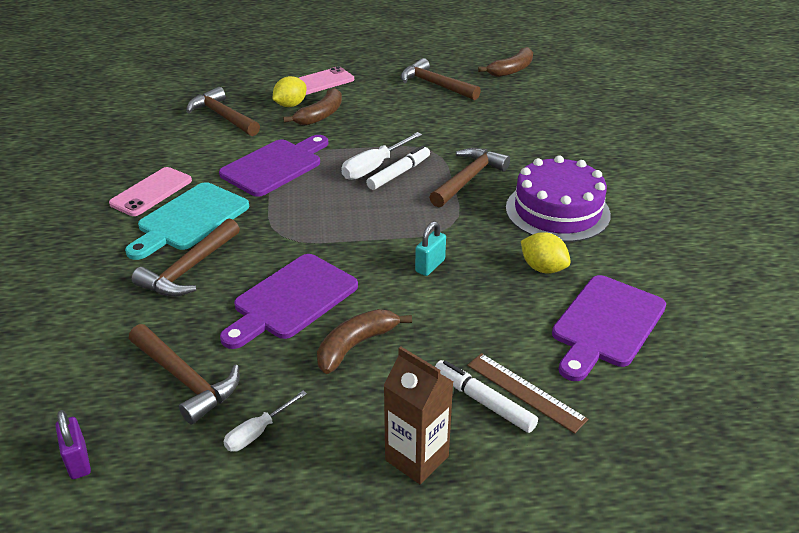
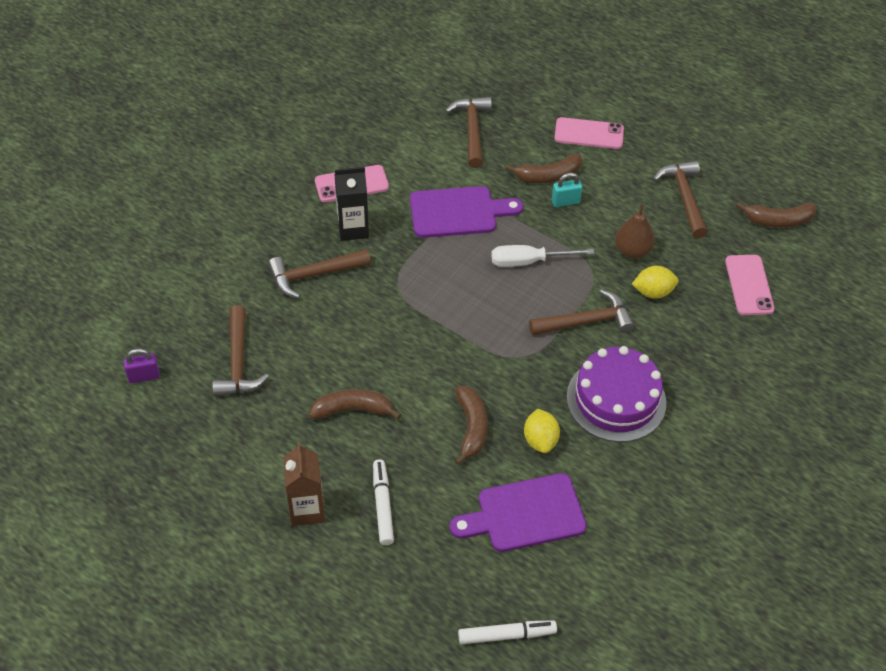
camera: 40 degrees right, 15 degrees up
purple padlock [56,410,91,479] -> purple padlock turned 60 degrees clockwise [123,348,160,383]
turquoise cutting board [125,182,249,260] -> black carton [334,167,369,241]
purple cutting board [220,254,358,349] -> none
white screwdriver [223,391,307,452] -> none
yellow lemon [273,76,306,107] -> yellow lemon moved to [632,266,679,299]
white marker [366,146,430,190] -> white marker moved to [458,620,557,644]
turquoise padlock [415,221,446,276] -> turquoise padlock moved to [552,173,582,207]
brown ruler [467,353,588,434] -> none
none -> brown banana [455,386,488,465]
none -> brown pear [615,204,655,259]
none -> pink phone [725,255,775,315]

